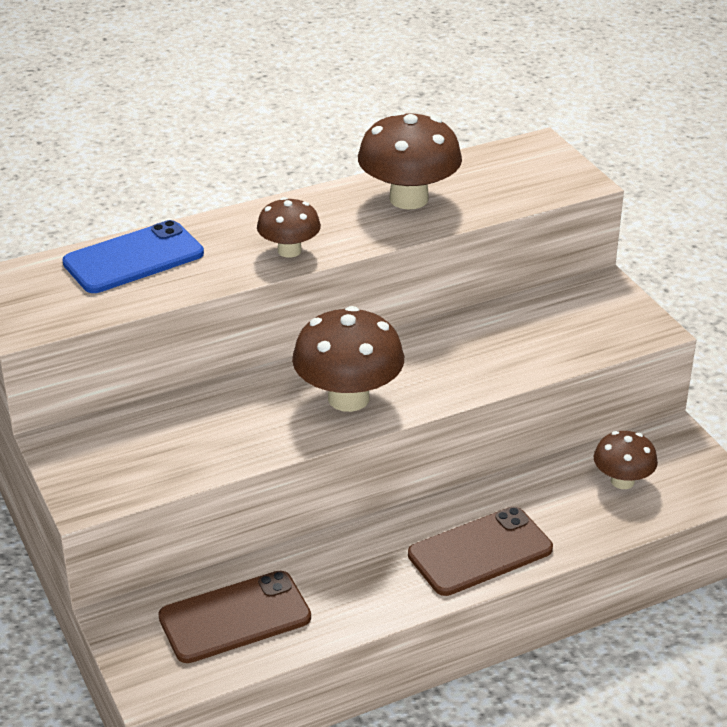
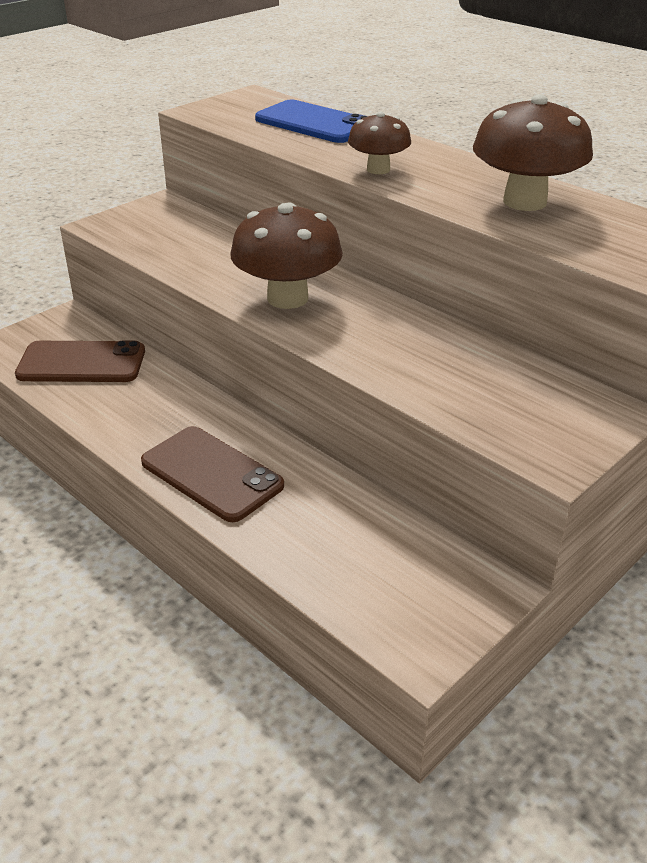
camera: 70 degrees right, 0 degrees up
brown phone [158,571,311,663] -> brown phone turned 45 degrees counterclockwise [15,341,145,382]
brown mushroom [594,431,658,489] -> none

